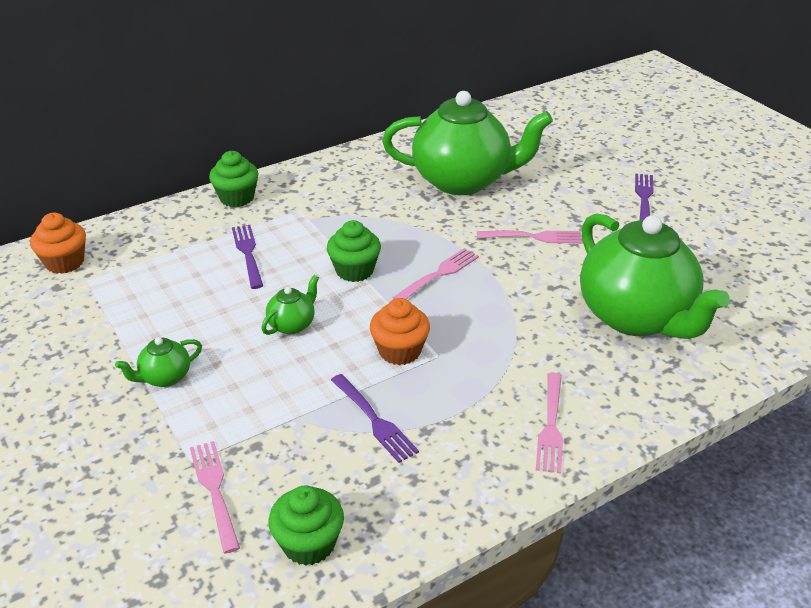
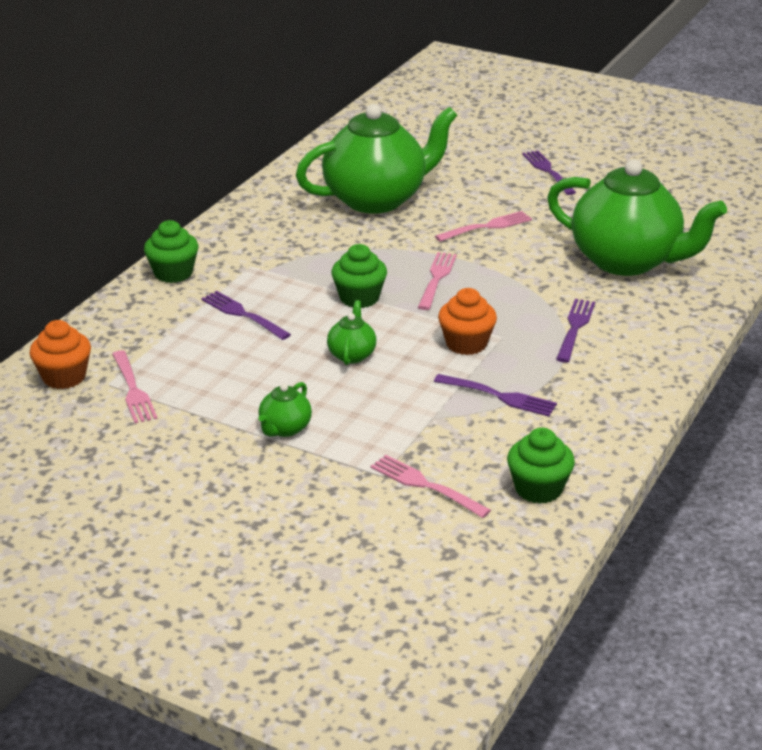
camera: 30 degrees left, 5 degrees down
pink fork [536,372,563,474] -> pink fork moved to [112,350,157,423]
none -> purple fork [556,299,595,363]

